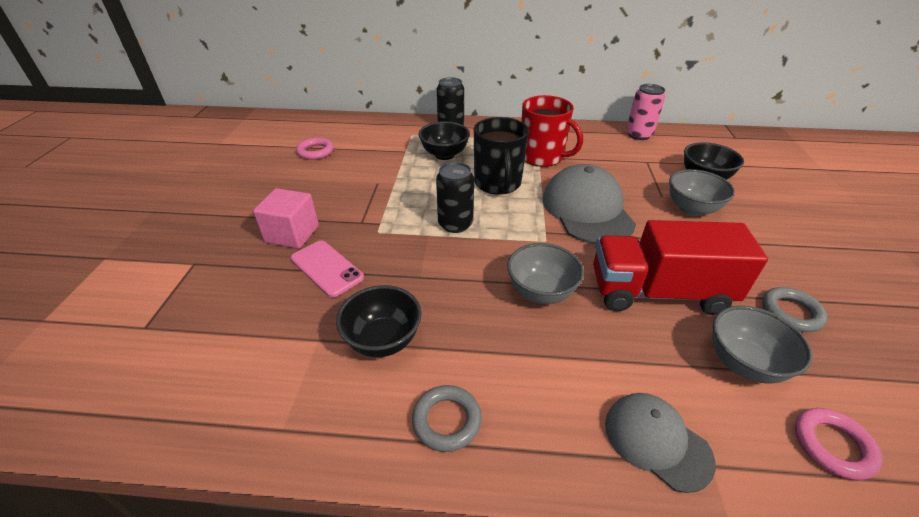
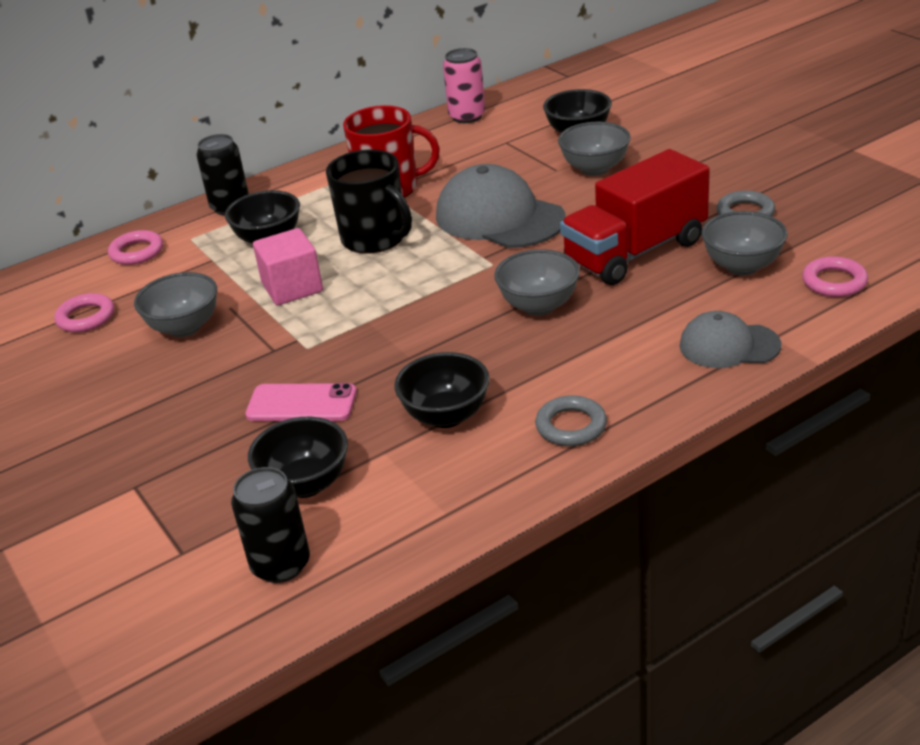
camera: 35 degrees left, 5 degrees down
pink cube [253,188,319,249] -> pink cube moved to [253,228,323,305]
black can [436,162,474,233] -> black can moved to [231,467,310,583]
none -> pink ring [108,230,163,265]
none -> grey bowl [134,272,217,337]
none -> black bowl [248,417,348,498]

